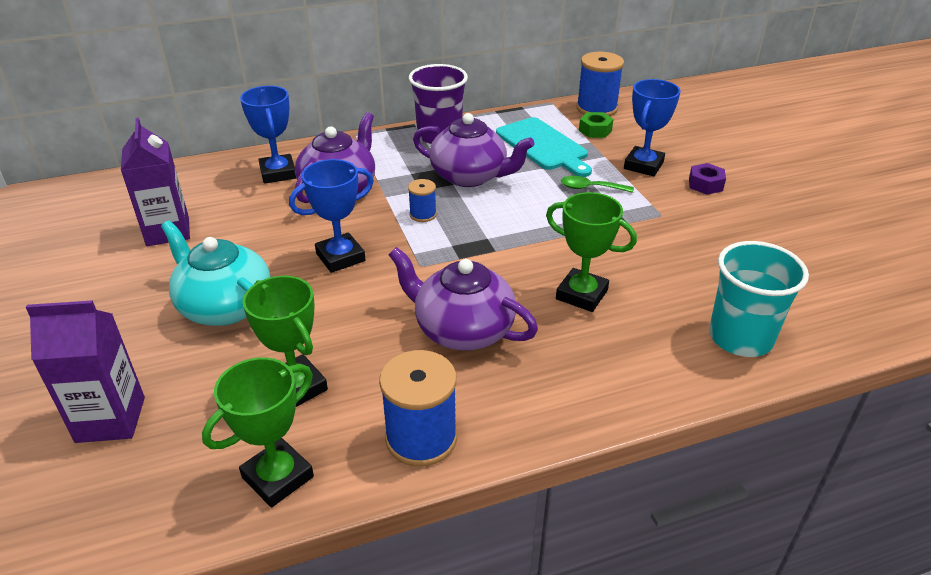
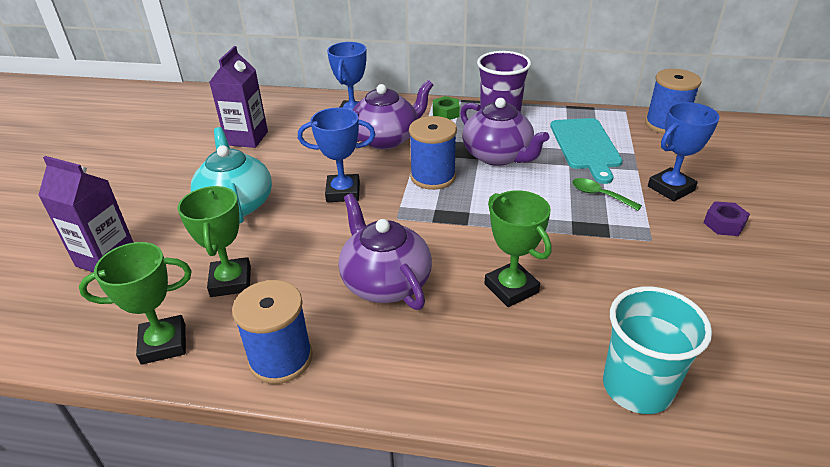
camera: 30 degrees right, 0 degrees up
blue spool [408,179,437,222] -> blue spool [409,116,457,190], size x1.88
green nut [579,112,614,138] -> green nut moved to [433,96,460,120]

